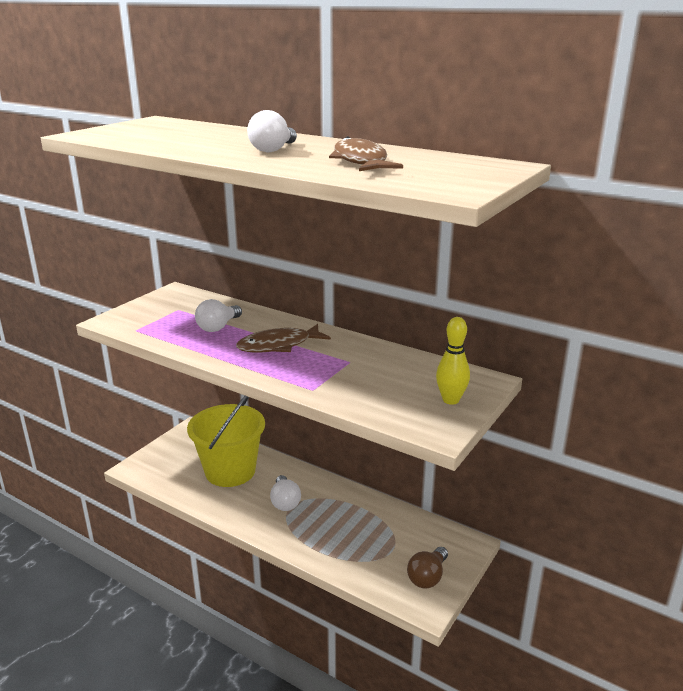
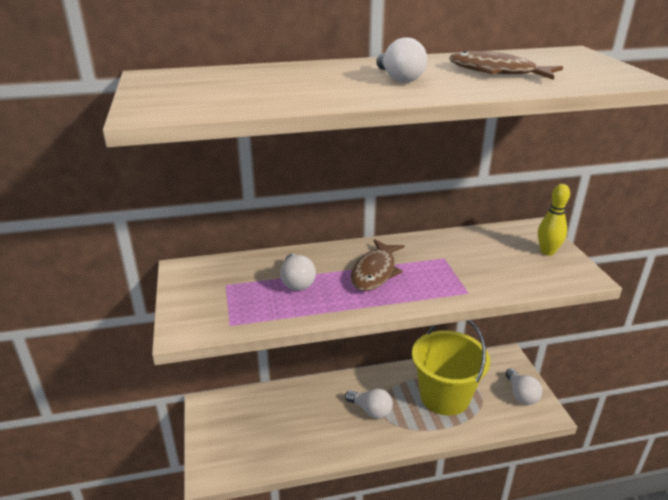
camera: 45 degrees left, 5 degrees up
yellow bucket [187,396,265,487] -> yellow bucket moved to [412,320,490,416]
brown light bulb [407,547,448,589] -> white light bulb [505,368,542,405]

